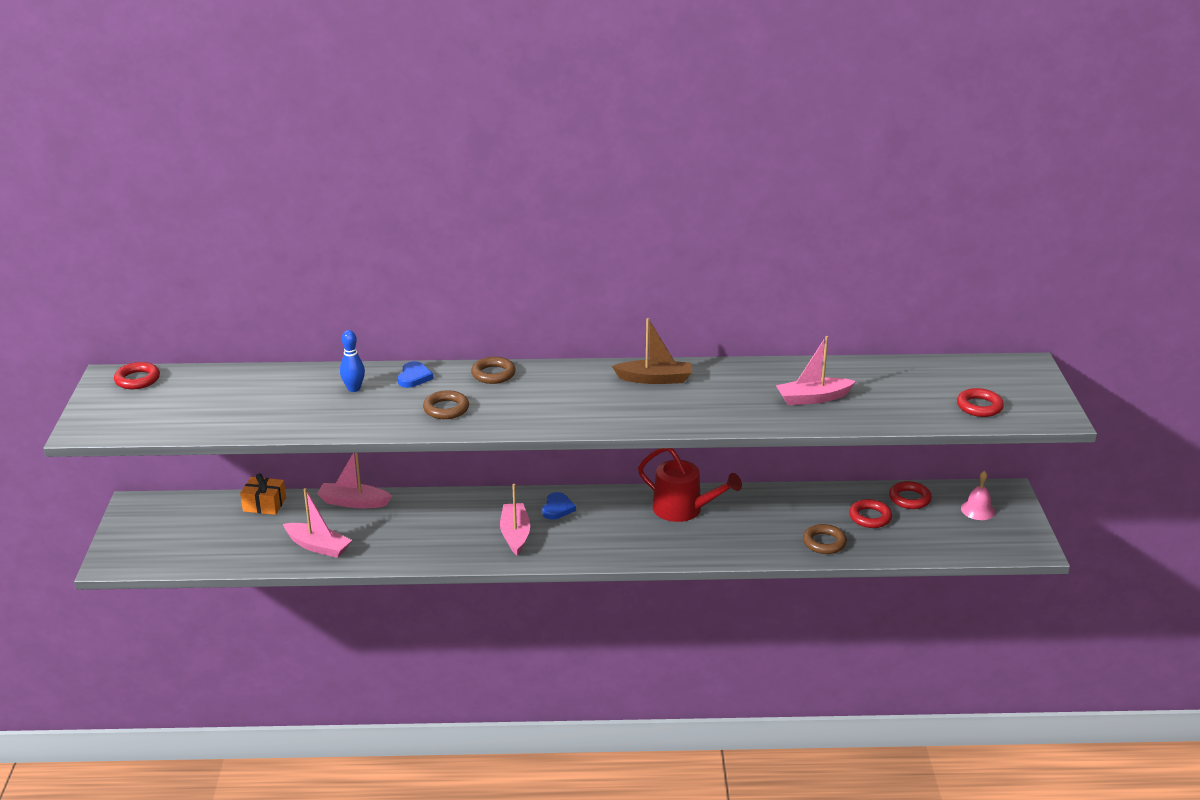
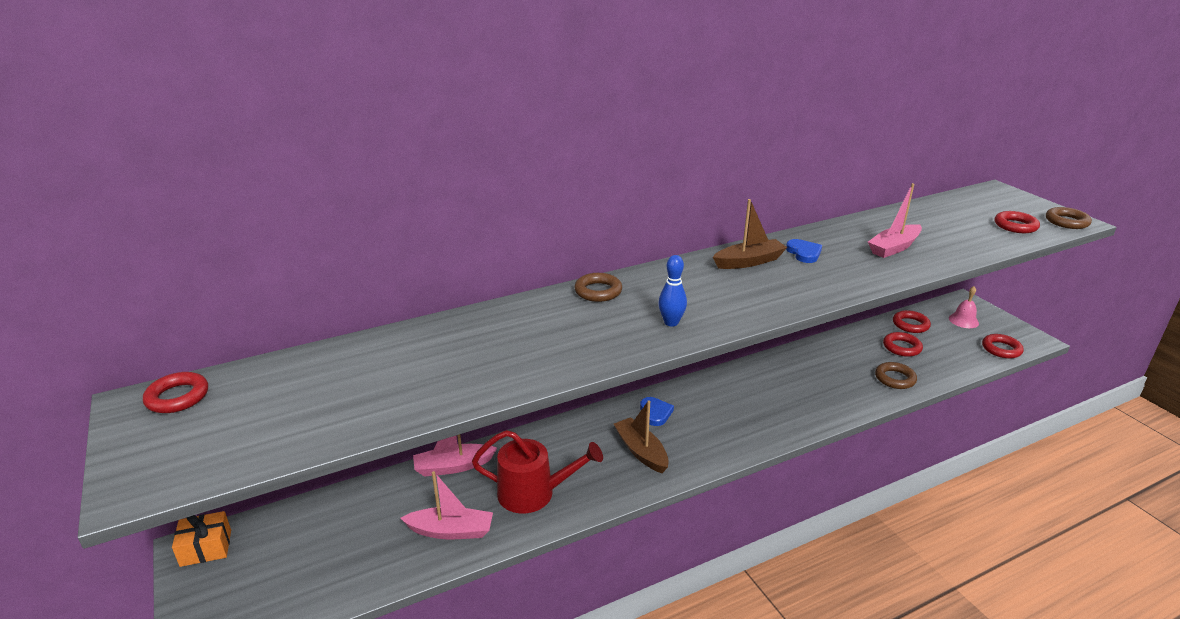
camera: 25 degrees left, 0 degrees up
orange gift [240,474,286,515] -> orange gift moved to [172,511,231,567]
blue bowling pin [340,330,365,392] -> blue bowling pin moved to [658,255,687,327]
blue heart [398,361,434,388] -> blue heart moved to [786,239,822,263]
brown ring [423,390,469,419] -> brown ring moved to [1046,207,1092,229]
pink boat [500,484,530,555] -> brown boat [614,400,669,473]
red watering can [638,448,742,522] -> red watering can moved to [472,430,603,513]
none -> red ring [982,334,1024,359]

